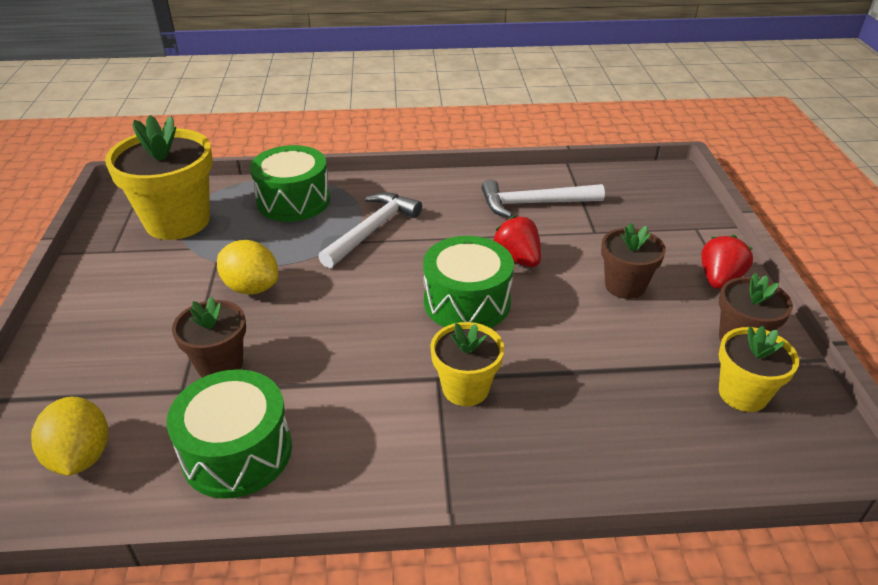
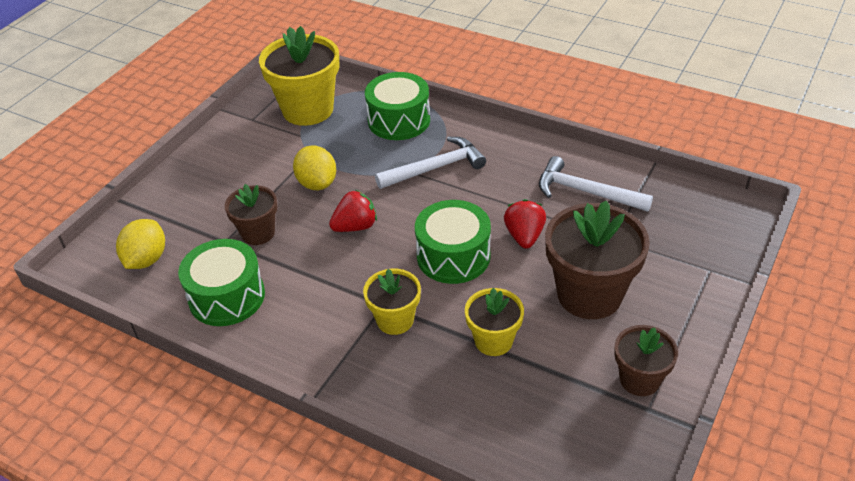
camera: 35 degrees right, 5 degrees up
brown flower pot [601,223,666,299] -> brown flower pot [545,201,650,319], size x1.76
red strawberry [701,235,753,289] -> red strawberry moved to [329,190,377,232]
yellow flower pot [718,326,799,412] -> yellow flower pot moved to [465,288,524,356]

